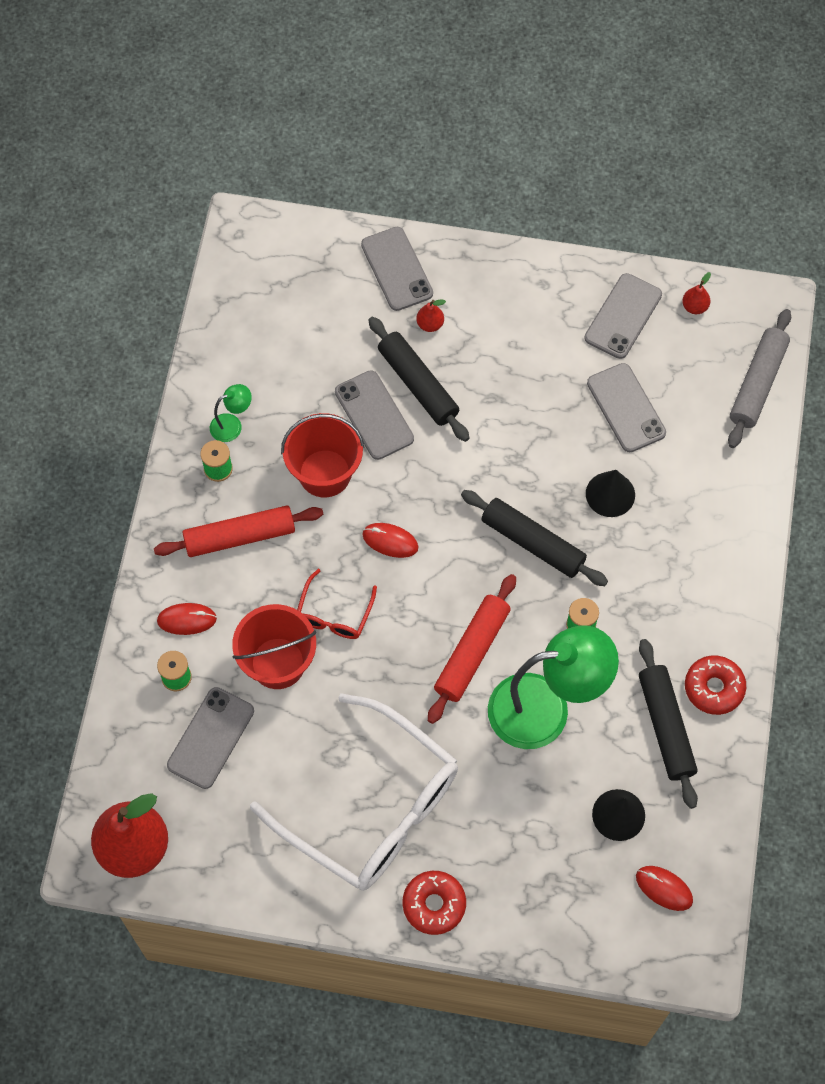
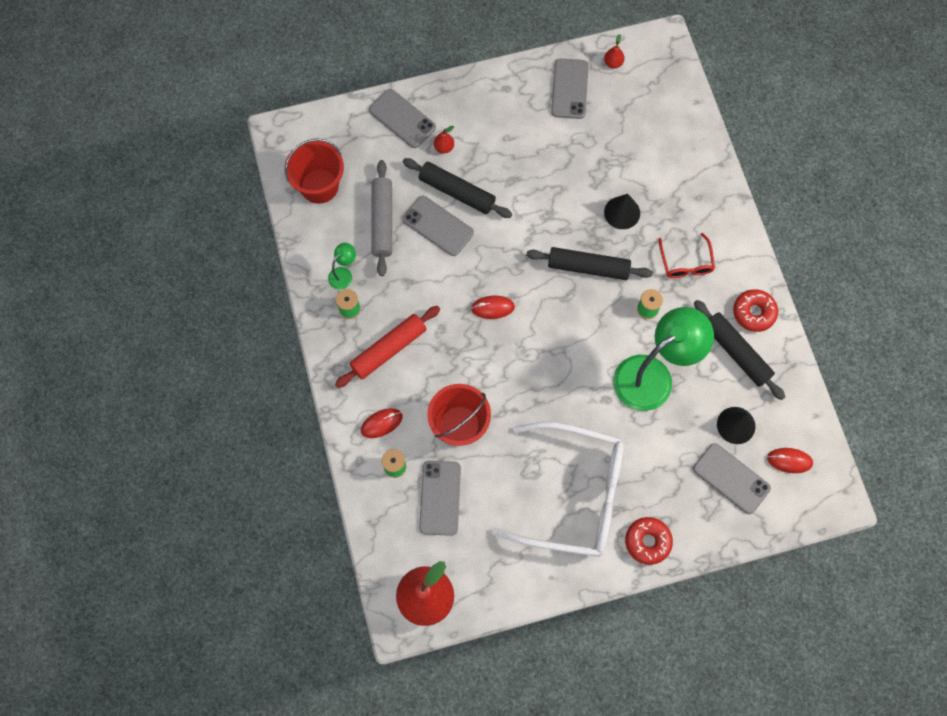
camera: 25 degrees left, 5 degrees up
red bucket [281,413,364,497] -> red bucket moved to [285,138,344,204]
red glasses [297,569,377,639] -> red glasses moved to [659,233,715,278]
red rolling pin [428,574,516,724] -> none
grey phone [587,363,666,452] -> grey phone moved to [693,443,771,514]
grey rolling pin [728,309,791,448] -> grey rolling pin moved to [371,160,392,276]

